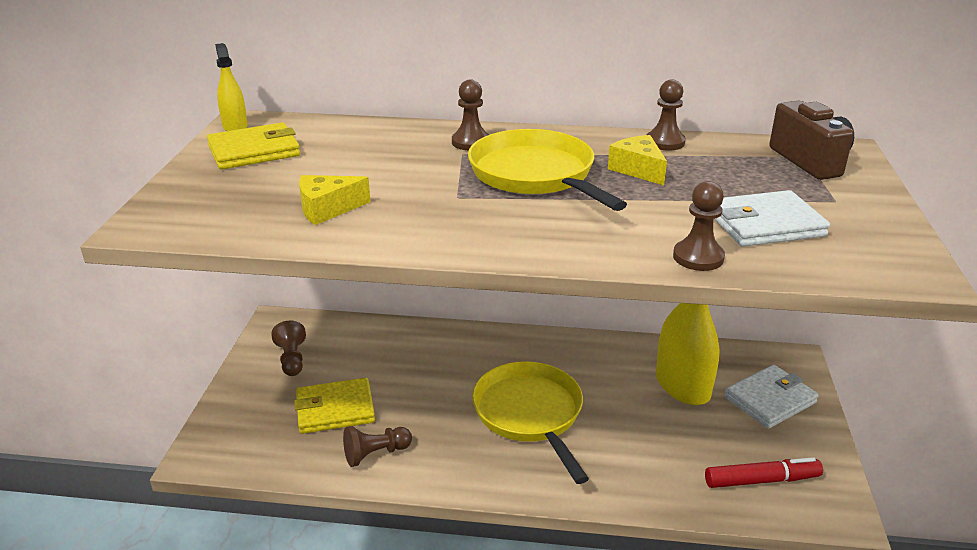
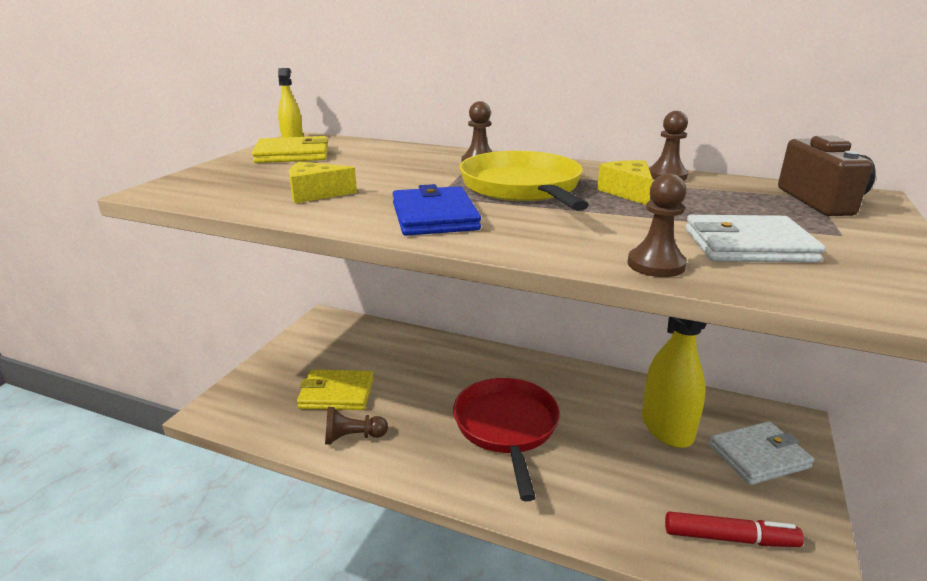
camera: 15 degrees right, 5 degrees down
brown pawn [271,321,306,376] -> none
yellow pan [472,361,589,484] -> red pan [453,378,560,501]
none -> blue wallet [393,184,481,236]

